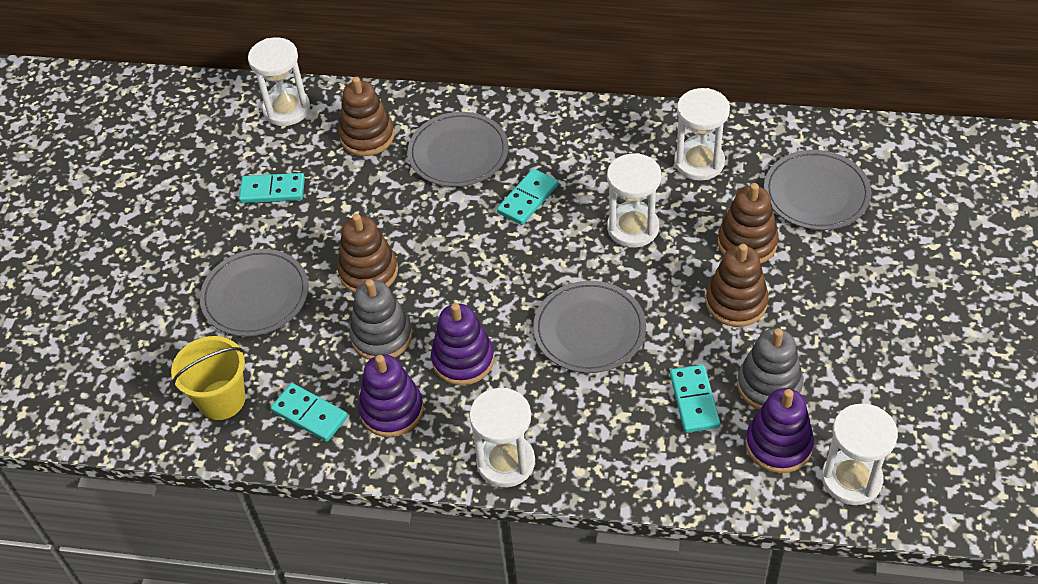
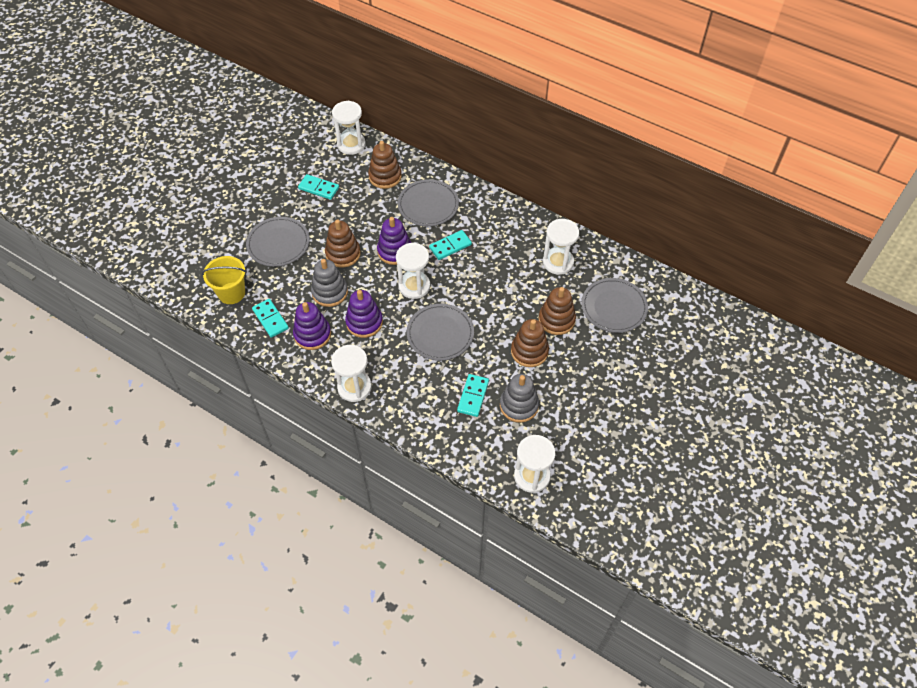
camera: 20 degrees right, 5 degrees up
white hourglass [607,153,661,248] -> white hourglass moved to [396,243,430,299]
purple stacking toy [746,388,814,473] -> purple stacking toy moved to [377,217,411,265]

